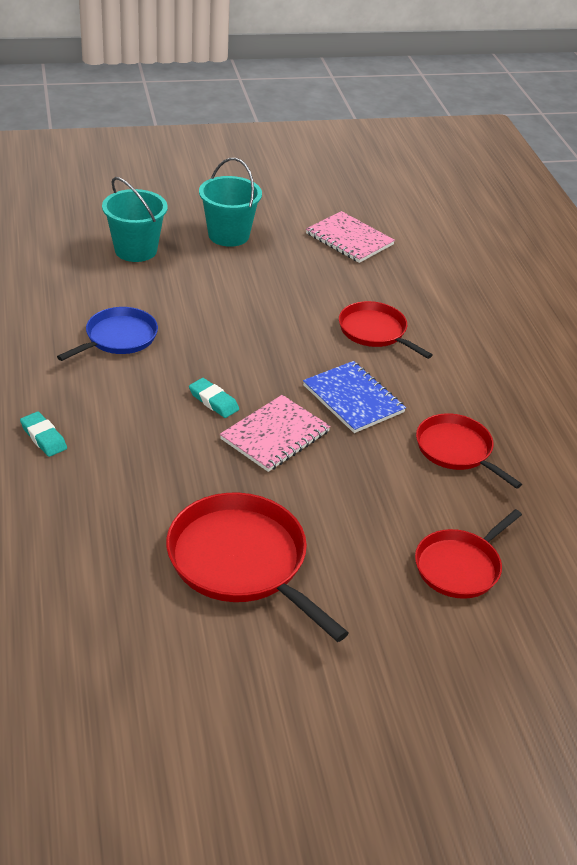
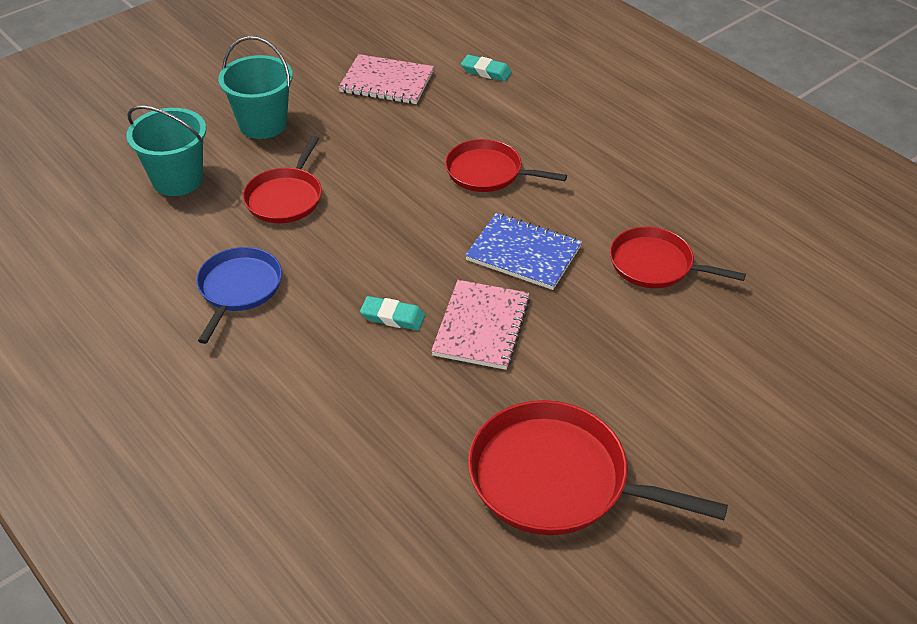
camera: 25 degrees left, 5 degrees up
turquoise eraser [20,412,67,457] -> turquoise eraser moved to [461,55,512,82]
red pan [415,509,522,599] -> red pan moved to [243,136,322,223]

